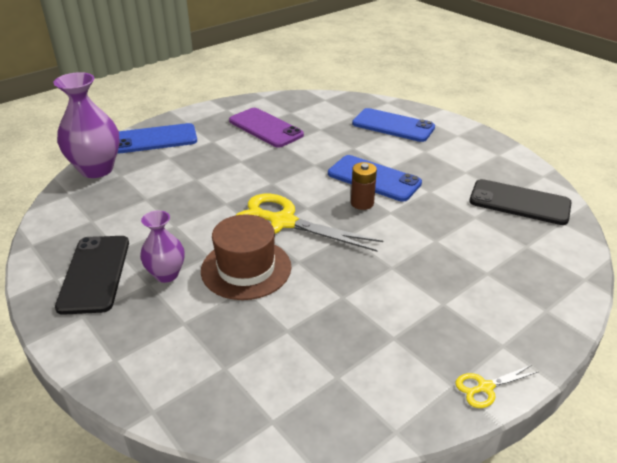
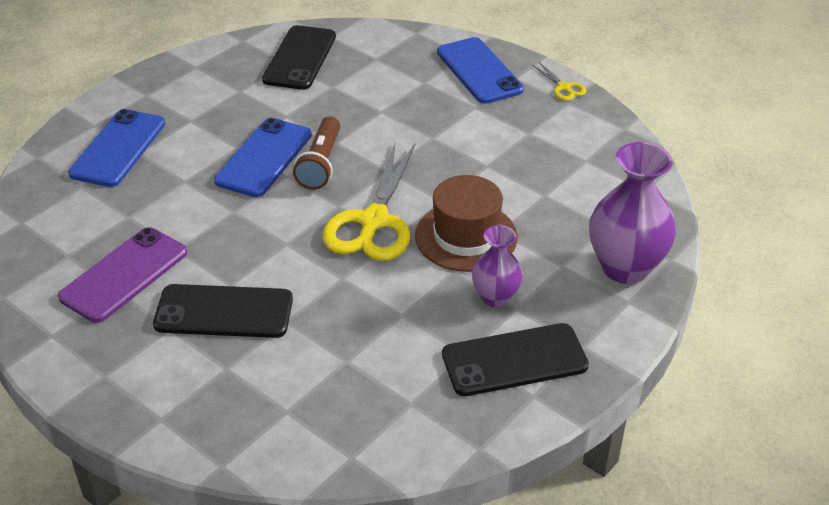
camera: 100 degrees left, 5 degrees up
purple vase [53,72,120,178] -> purple vase moved to [589,142,676,284]
blue phone [118,123,197,153] -> blue phone moved to [437,37,524,104]
brown battery [351,162,377,210] -> brown flashlight [293,116,340,189]
none -> black phone [153,284,293,338]

